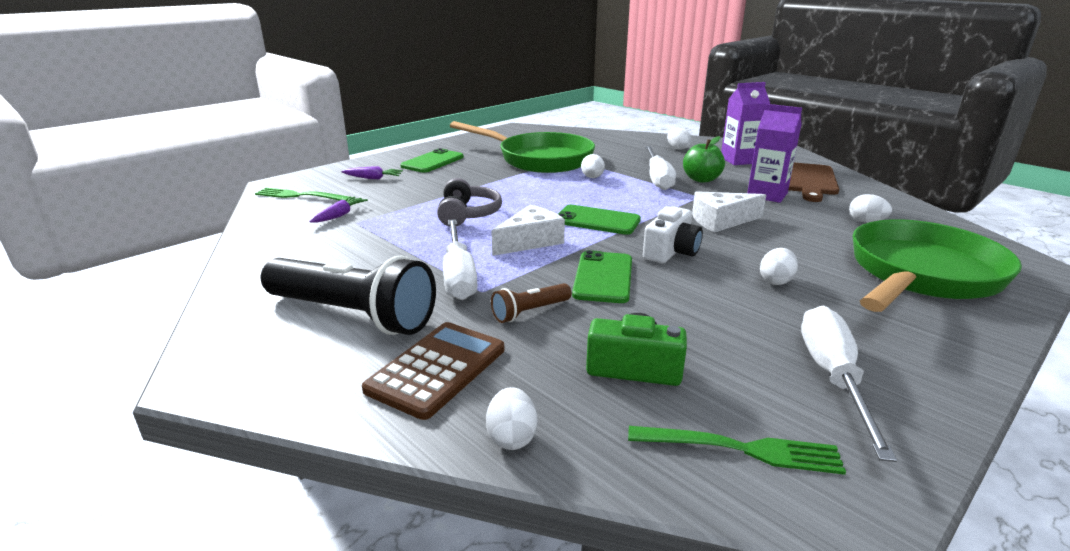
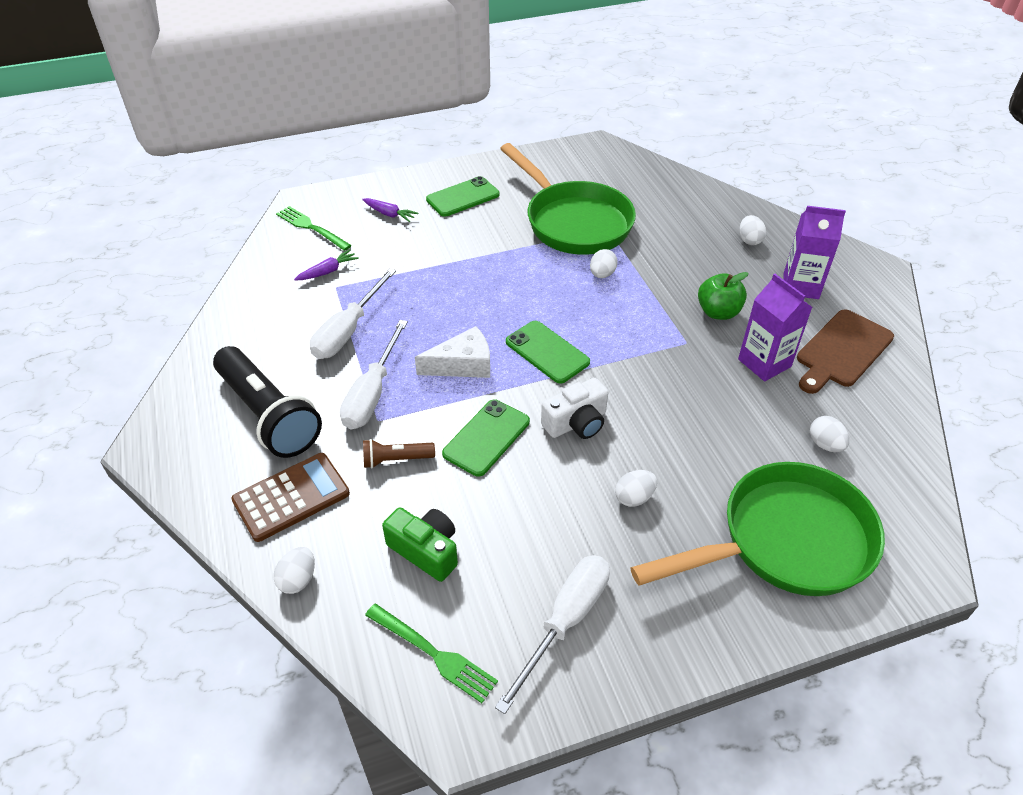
camera: 25 degrees right, 20 degrees up
grey headphones [437,178,502,226] -> none
white screwdriver [645,146,676,190] -> white screwdriver moved to [310,268,396,359]
white cheese [692,191,766,233] -> none

